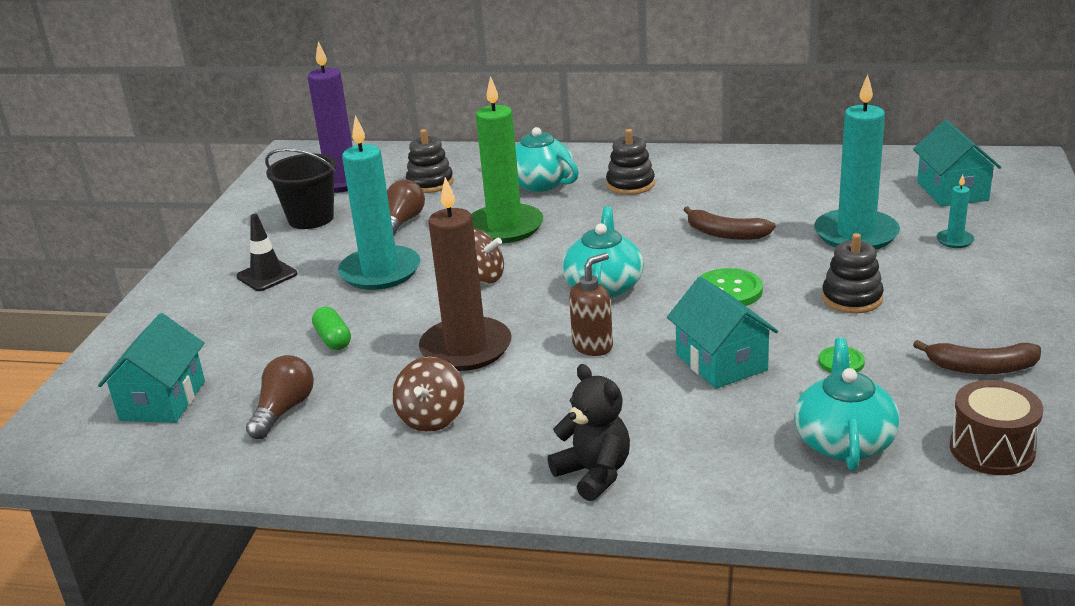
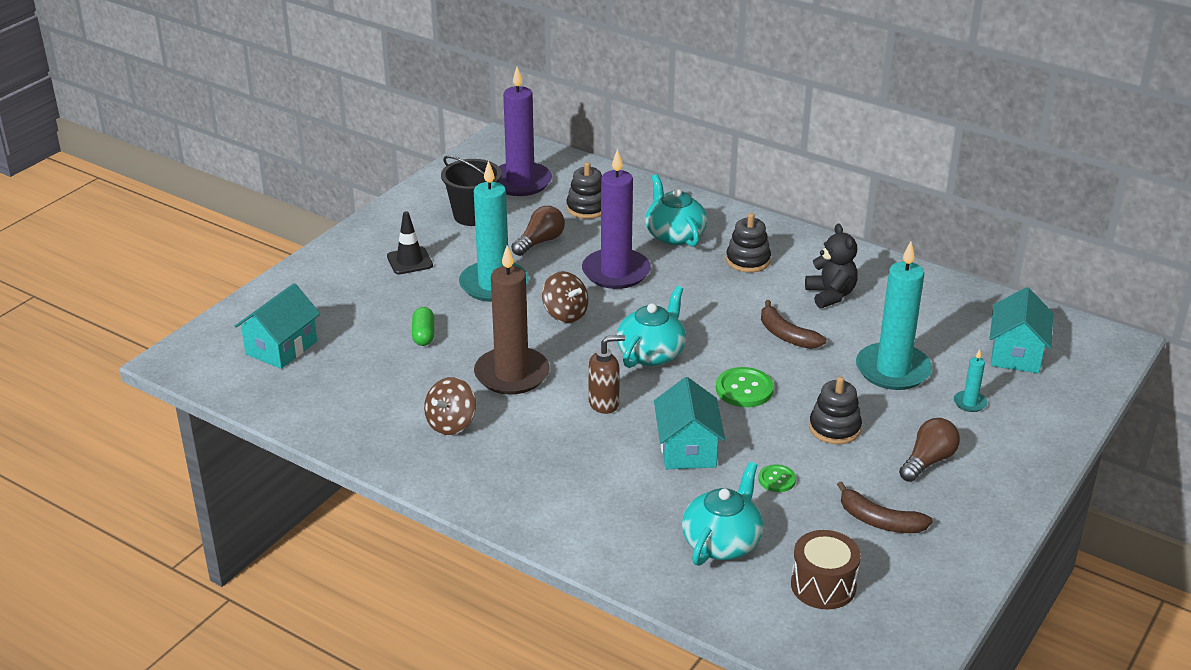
camera: 20 degrees right, 5 degrees up
brown light bulb [246,355,314,439] -> brown light bulb moved to [899,418,960,482]
green candle [471,76,543,243] -> purple candle [582,149,651,289]
black teddy bear [548,364,630,501] -> black teddy bear moved to [805,223,858,308]

